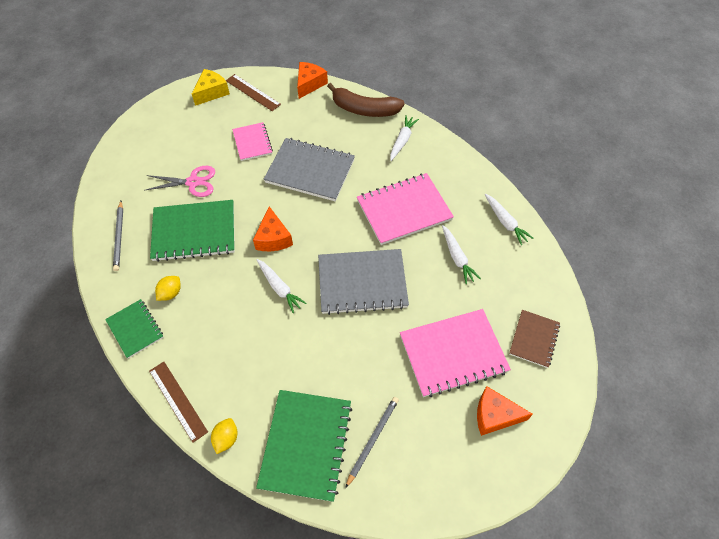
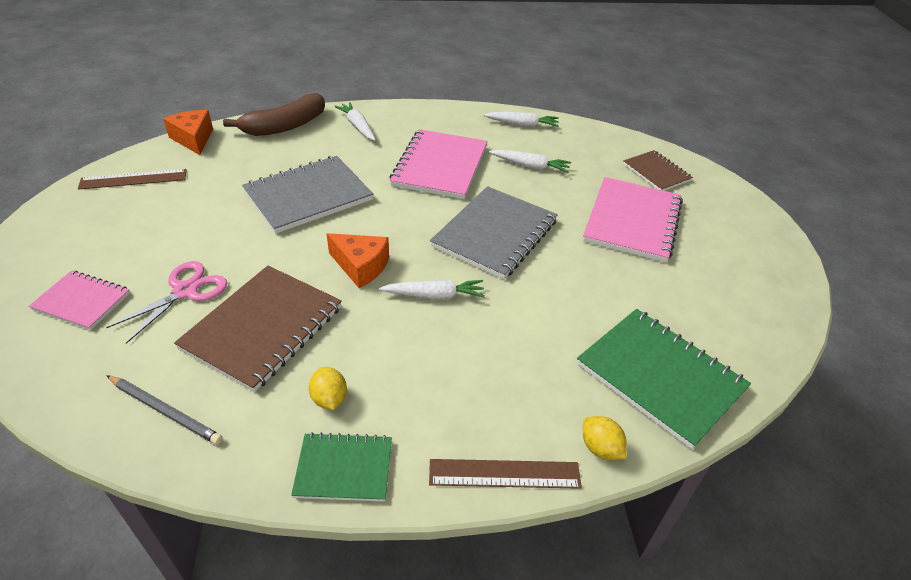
camera: 55 degrees left, 15 degrees down
green notebook [150,200,235,262] -> brown notebook [174,266,342,392]
yellow cheese [192,69,230,106] -> none
pink notebook [232,122,273,161] -> pink notebook moved to [29,270,130,330]
grey pencil [345,397,399,488] -> none
orange cheese [477,386,533,436] -> none

